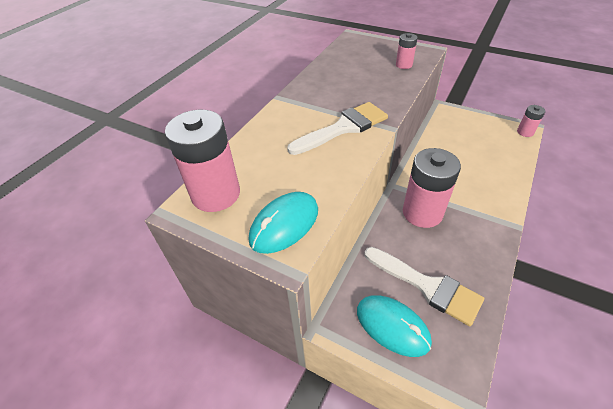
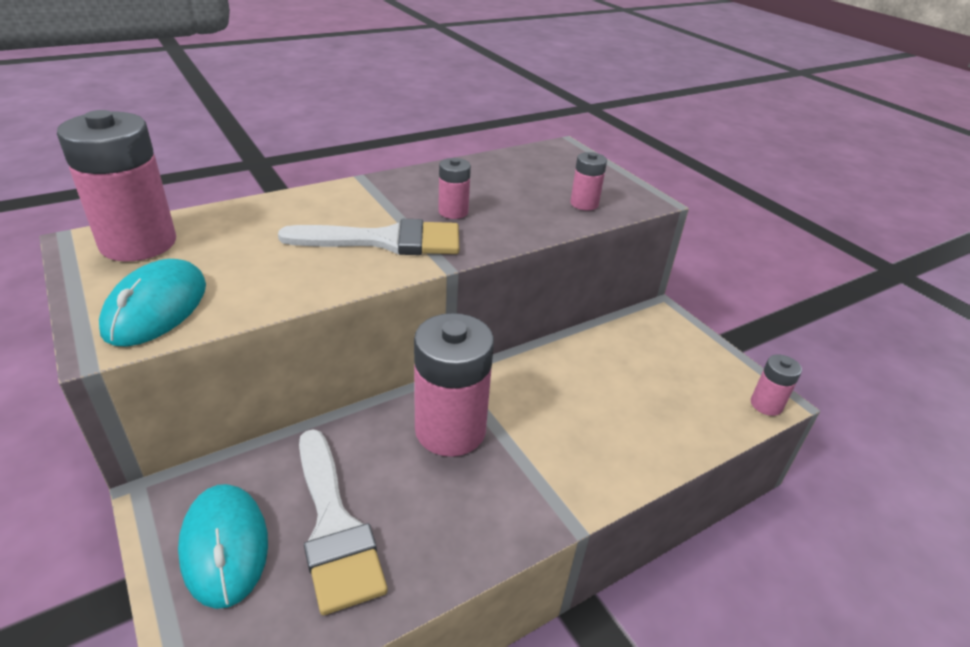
camera: 25 degrees right, 10 degrees down
turquoise mouse [249,192,318,254] -> turquoise mouse turned 60 degrees counterclockwise [99,259,206,347]
none -> pink battery [438,158,471,219]

